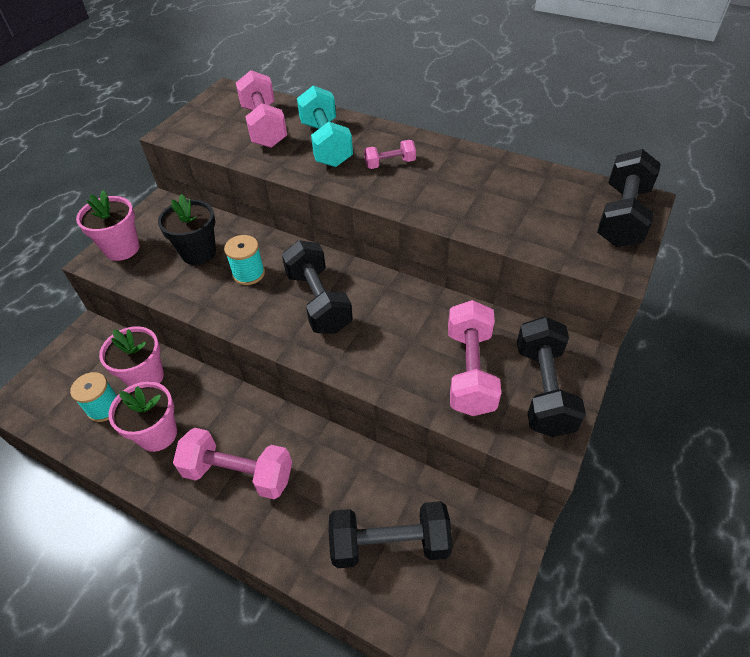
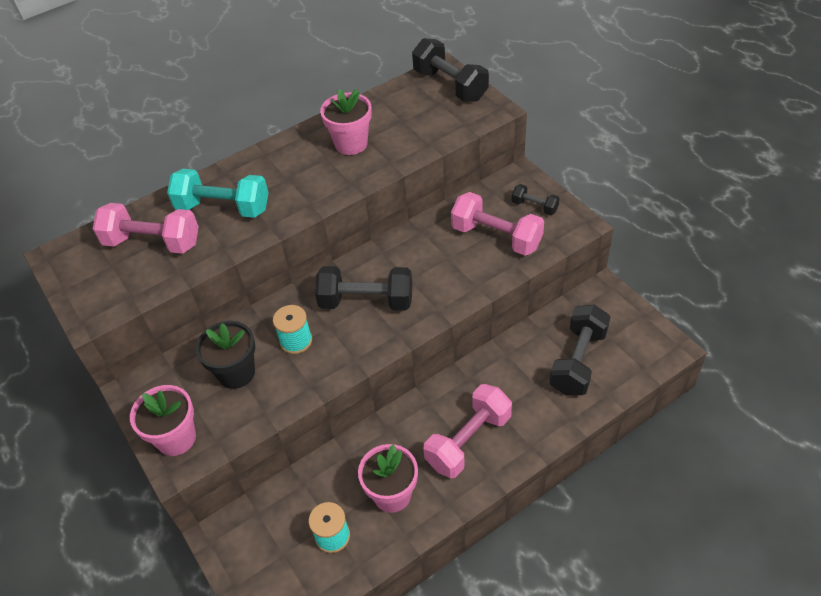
camera: 60 degrees left, 0 degrees up
pink flower pot [99,326,164,387] -> pink flower pot moved to [320,89,372,155]
pink dumbbell [364,140,416,169] -> none
black dumbbell [517,316,586,437] -> black dumbbell [512,184,560,215], size x0.53

